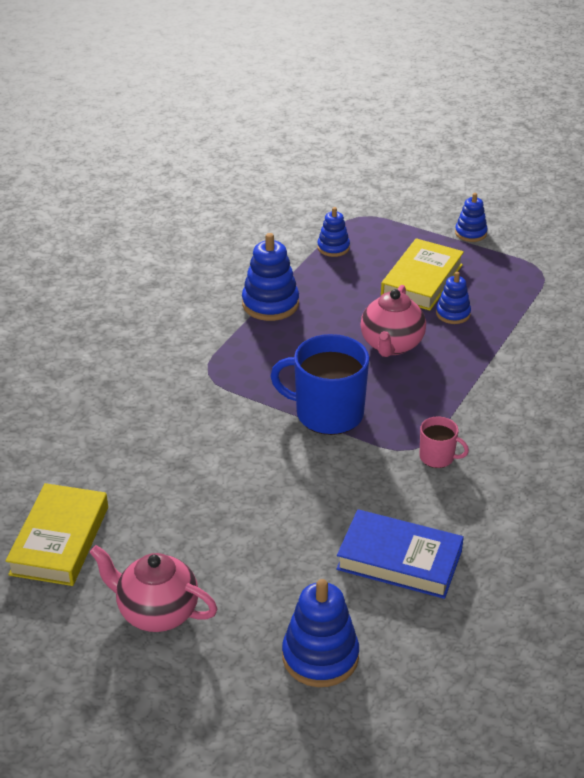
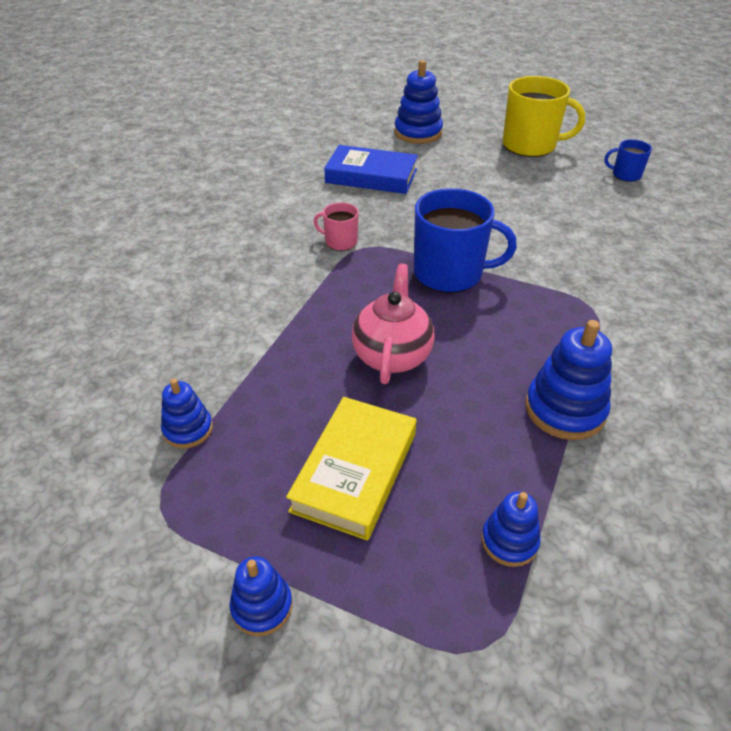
camera: 175 degrees right, 5 degrees up
yellow book [6,483,108,586] -> blue mug [605,139,652,182]
pink teapot [89,545,217,632] -> yellow mug [503,76,585,157]
blue stacking toy [436,272,471,324] -> blue stacking toy moved to [161,379,213,448]

